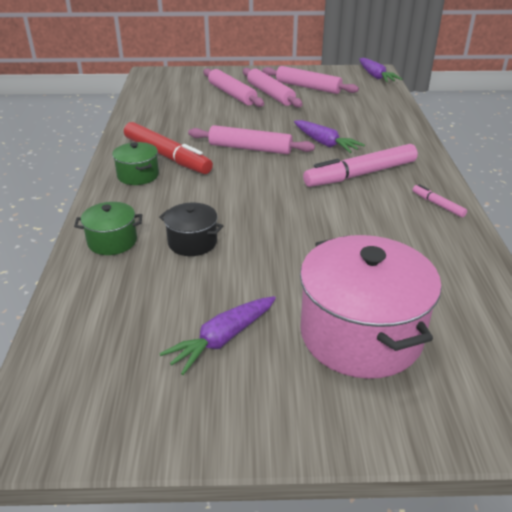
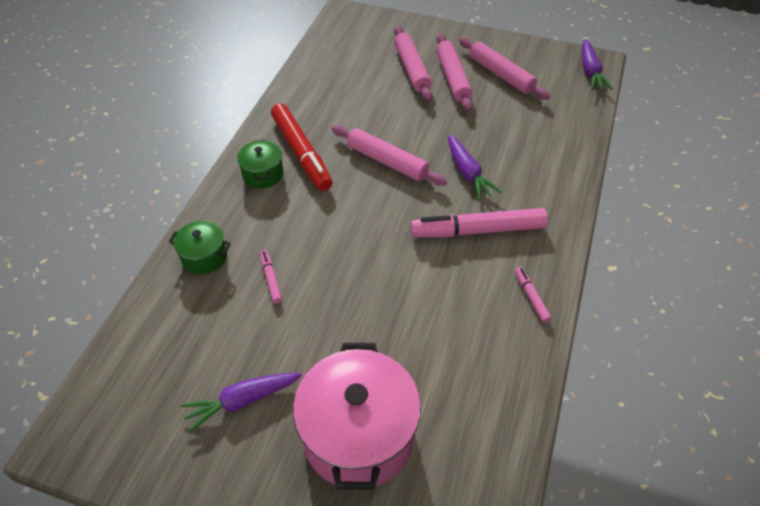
camera: 20 degrees right, 15 degrees up
black pot [159,203,223,256] -> pink marker [260,250,282,304]

